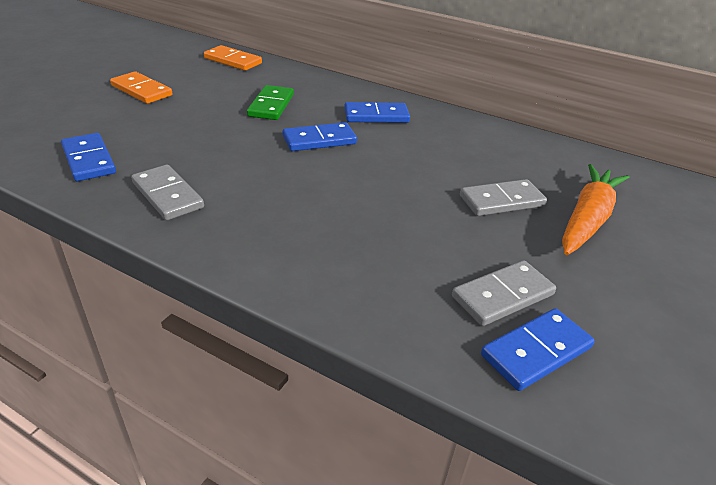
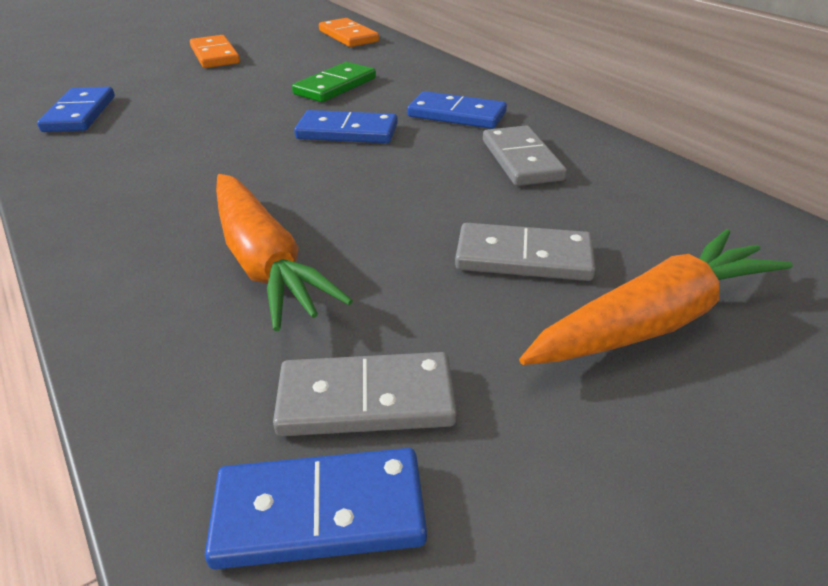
camera: 30 degrees right, 0 degrees up
grey domino [131,165,204,220] -> grey domino moved to [483,125,567,186]
none -> orange carrot [216,174,353,331]

